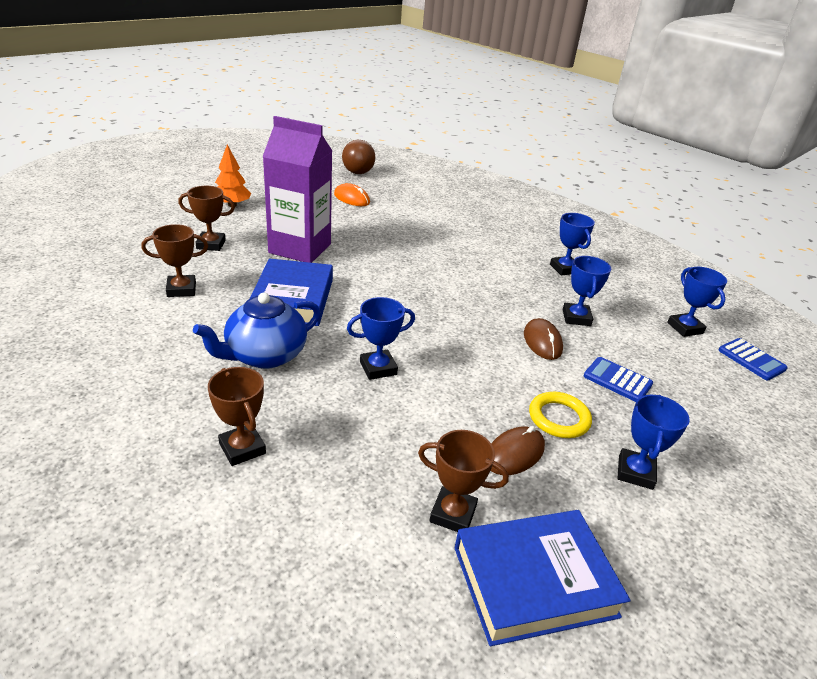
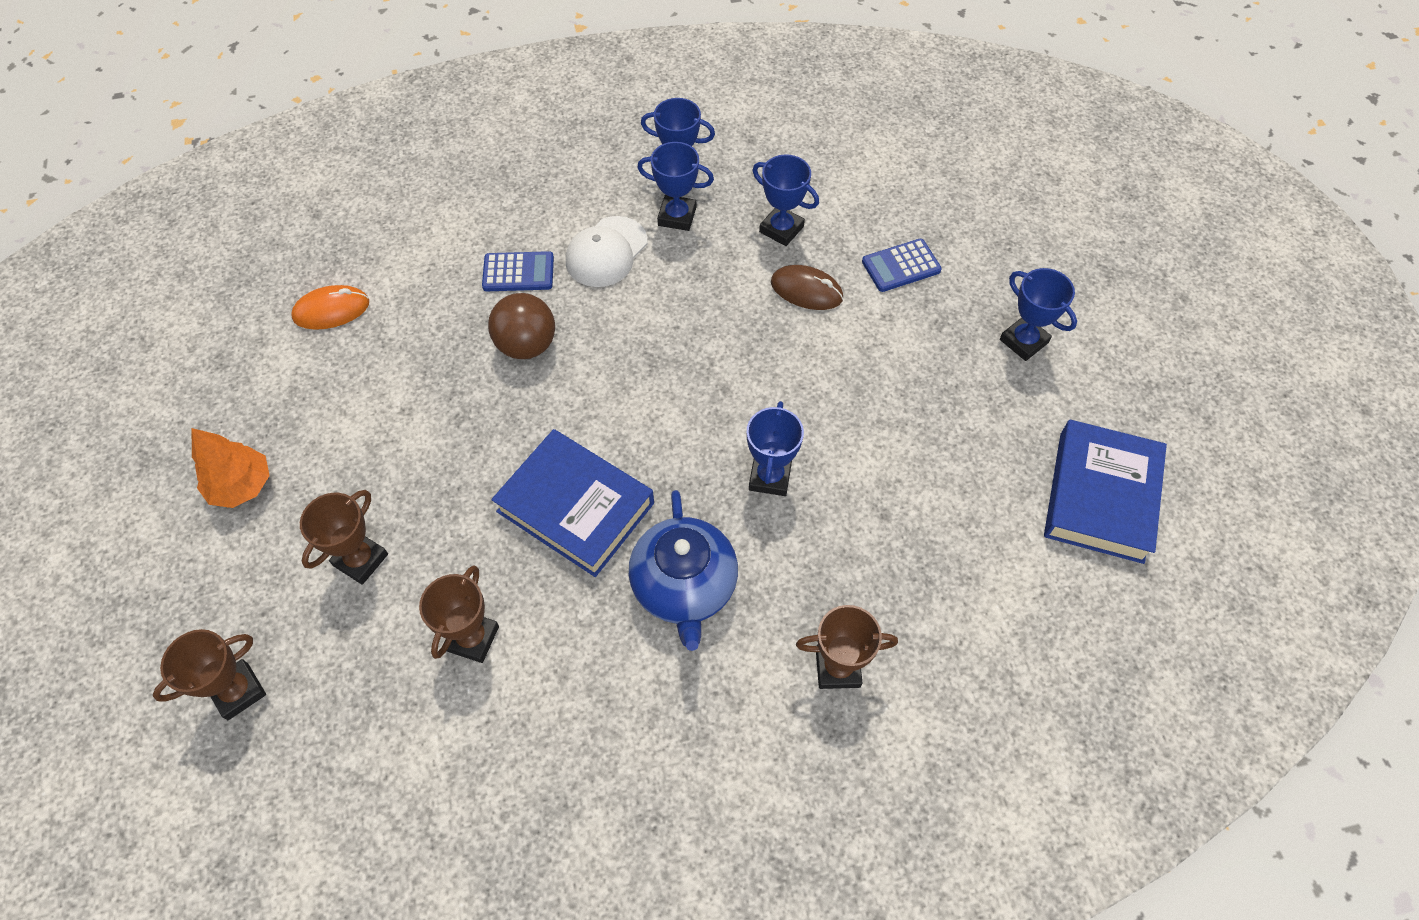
camera: 55 degrees left, 25 degrees up
purple carton [262,116,332,263] -> none
brown ball [342,140,375,174] -> brown ball moved to [488,293,555,359]
brown trophy [418,430,509,532] -> brown trophy moved to [153,629,266,720]
brown mouse [491,426,545,475] -> none
yellow ring [529,392,592,438] -> none
blue trophy [667,267,727,337] -> blue trophy moved to [637,142,714,231]
blue calculator [719,338,788,380] -> blue calculator moved to [482,251,554,291]
none -> white cap [566,216,647,287]

